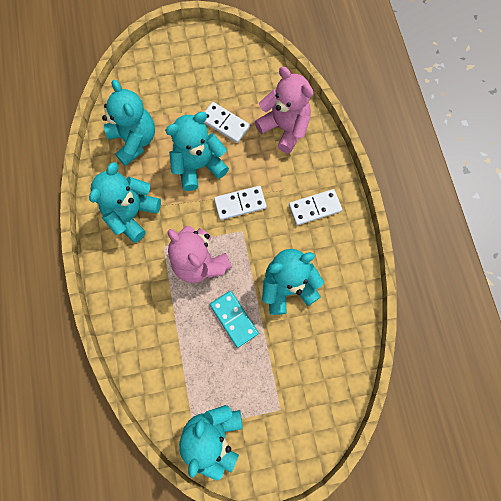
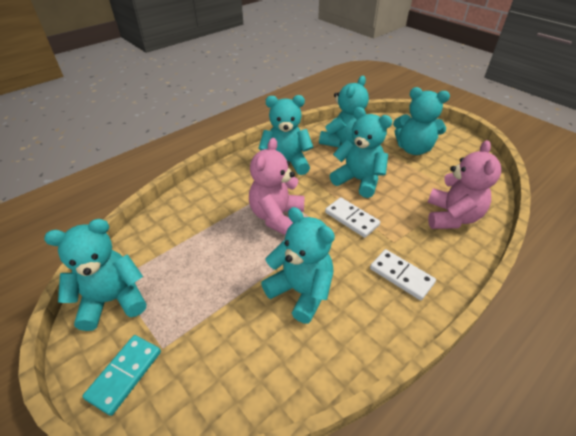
camera: 60 degrees right, 30 degrees down
white domino [204,102,250,143] -> none
turquoise domino [210,291,259,348] -> turquoise domino moved to [83,335,161,416]
none -> turquoise teddy bear [393,87,450,155]

